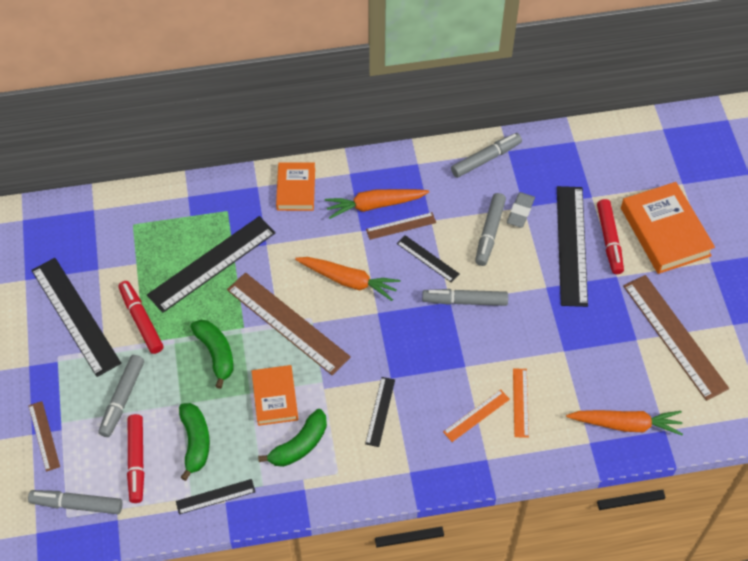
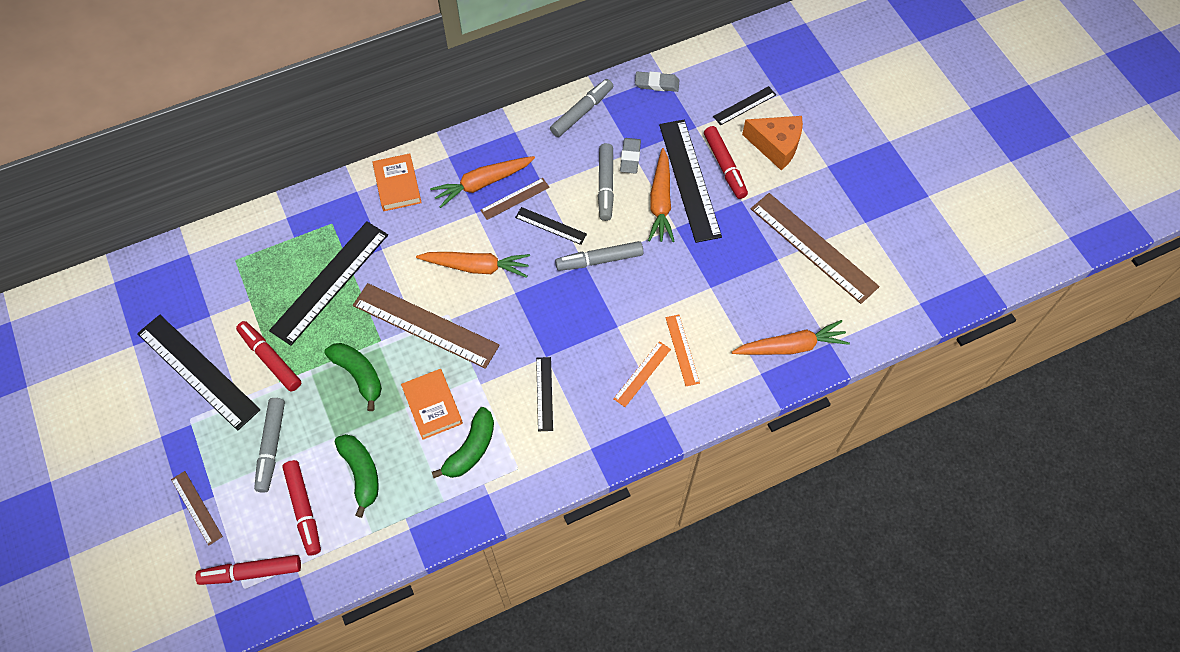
camera: 15 degrees left, 5 degrees up
grey marker [28,490,123,514] -> red marker [195,555,301,585]
black ruler [176,479,255,515] -> black ruler moved to [713,86,776,125]
orange book [621,182,715,274] -> orange cheese [742,116,803,170]
none -> grey eraser [635,71,679,92]
none -> orange carrot [648,148,675,242]

